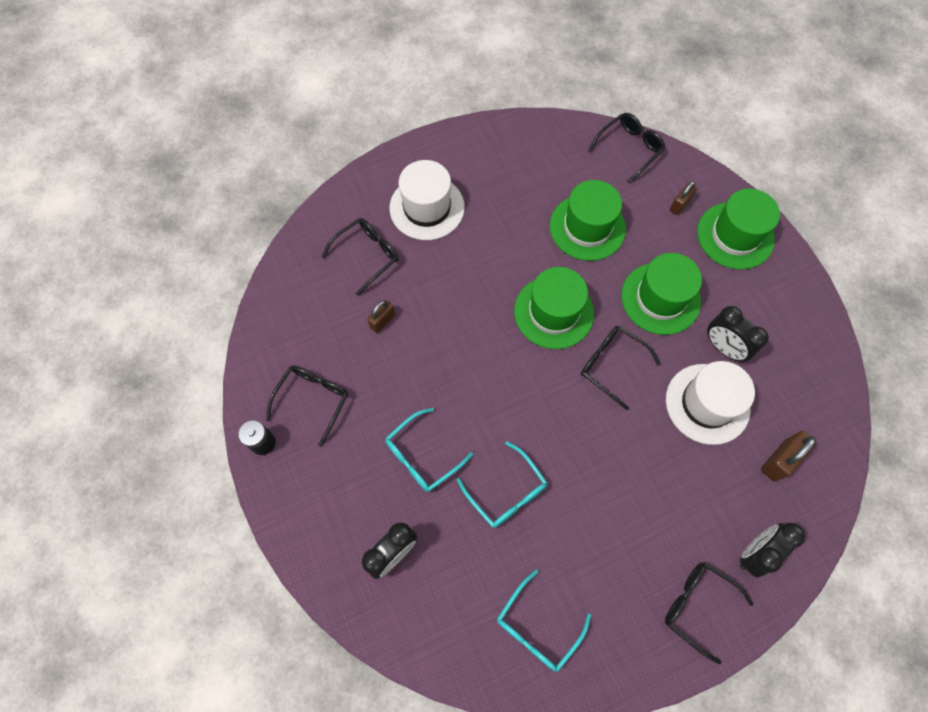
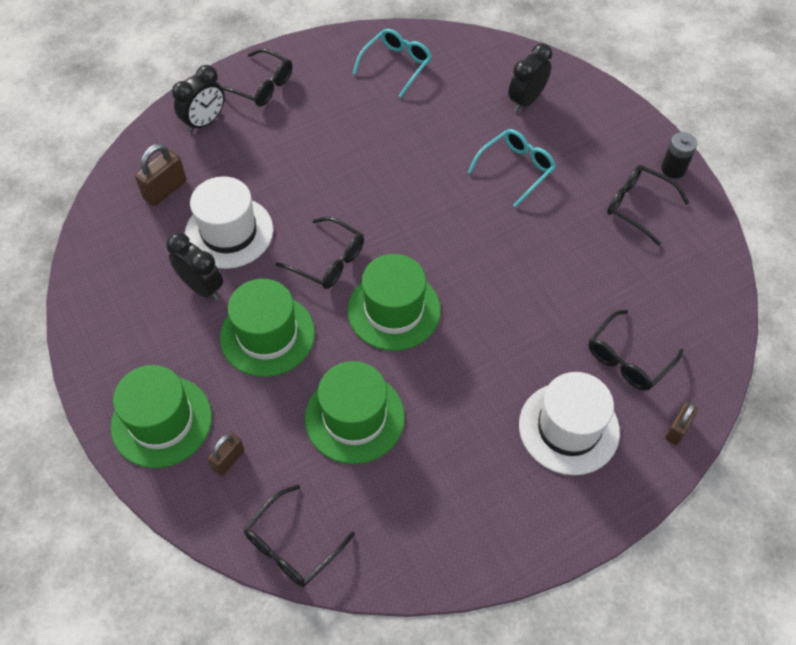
camera: 175 degrees right, 10 degrees down
black glasses [266,365,348,447] -> black glasses turned 105 degrees clockwise [607,165,689,246]
brown padlock [367,300,395,333] -> brown padlock moved to [665,402,698,445]
turquoise glasses [457,441,547,528] -> none

